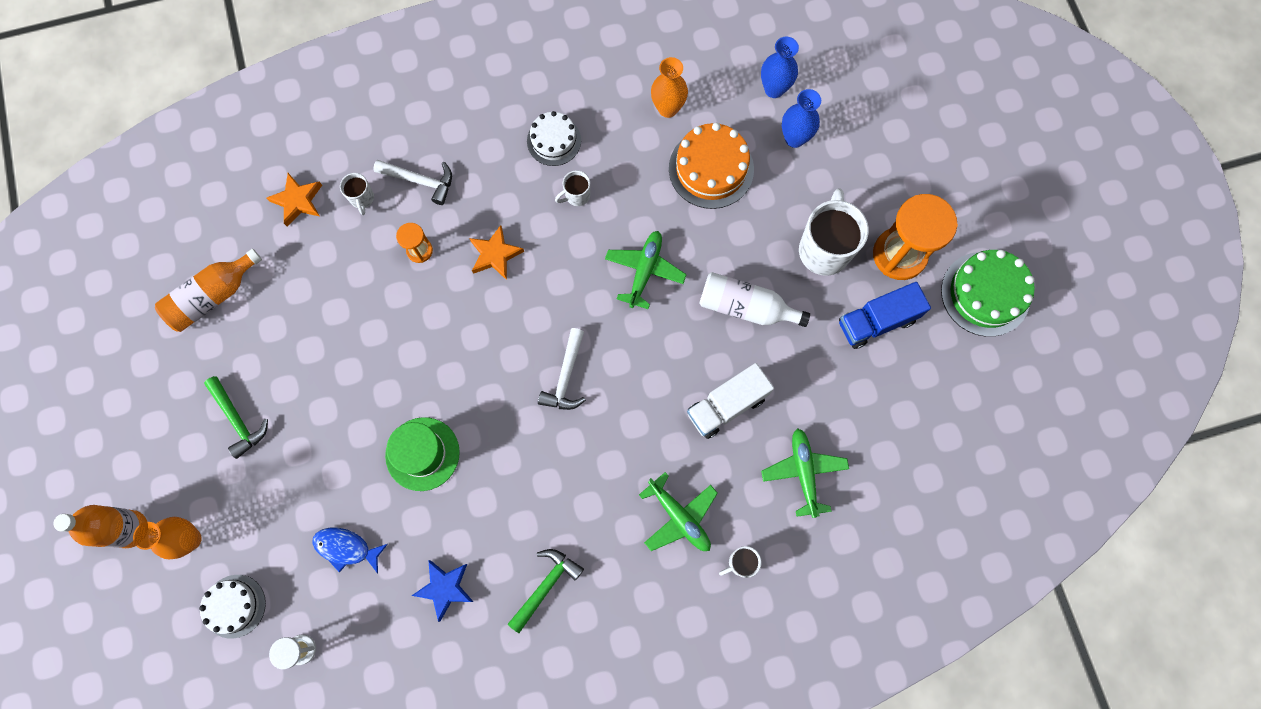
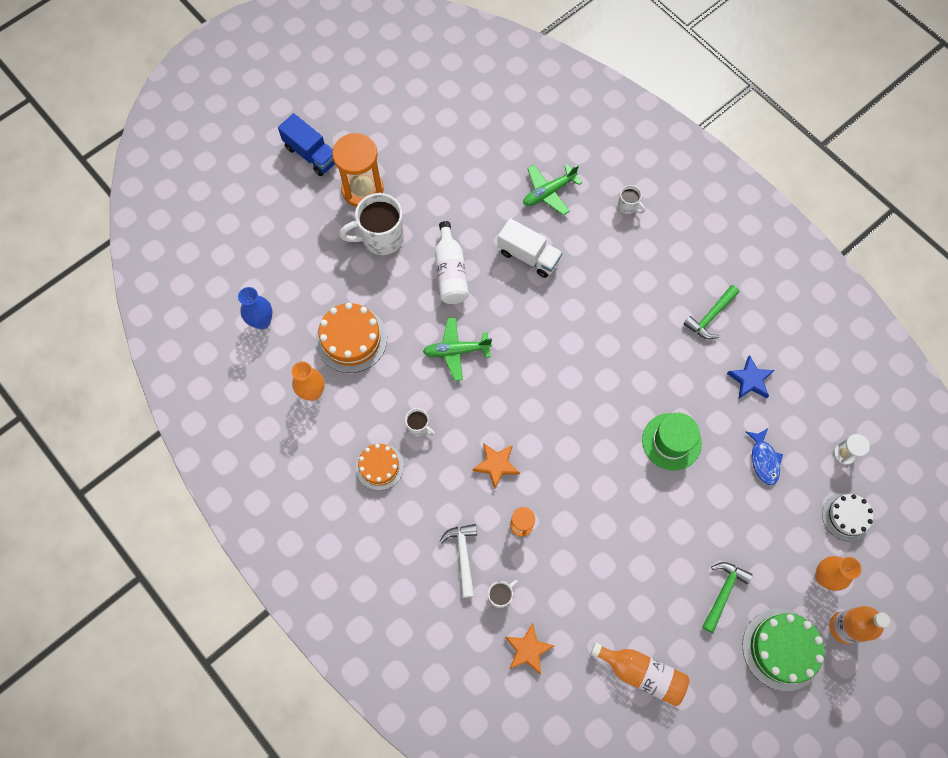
camera: 115 degrees left, 5 degrees down
green hammer [508,549,584,633] -> green hammer turned 60 degrees counterclockwise [684,285,739,339]
white cake [527,111,581,166] -> orange cake [356,443,404,490]
white hammer [538,328,586,410] -> none
green plane [639,472,718,551] -> none
blue vase [782,89,821,148] -> none
blue truck [839,282,931,349] -> blue truck moved to [278,113,335,176]
green cake [941,250,1035,337] -> green cake moved to [742,608,824,691]

